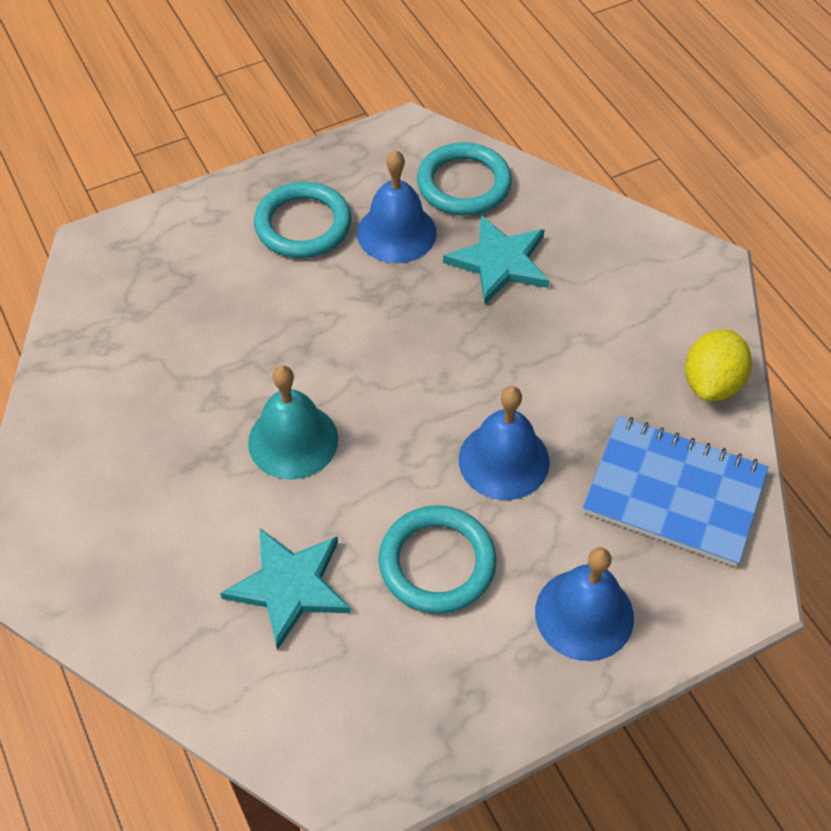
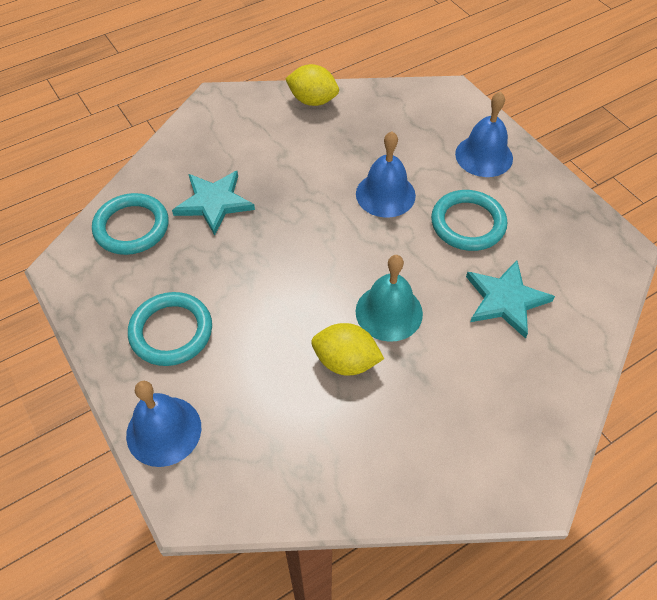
camera: 95 degrees left, 0 degrees up
blue bell [357,150,437,263] -> blue bell moved to [126,381,201,467]
blue notebook [583,416,768,567] -> none
none -> yellow lemon [311,323,384,375]

